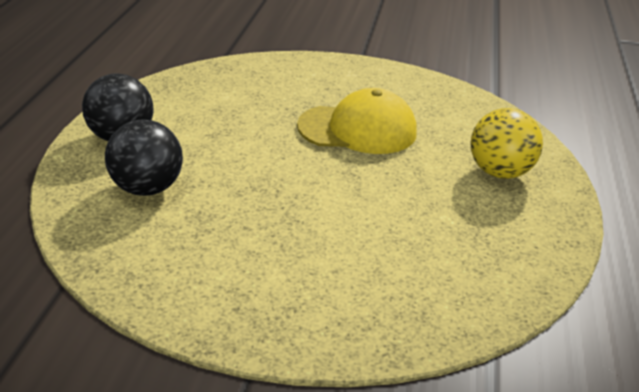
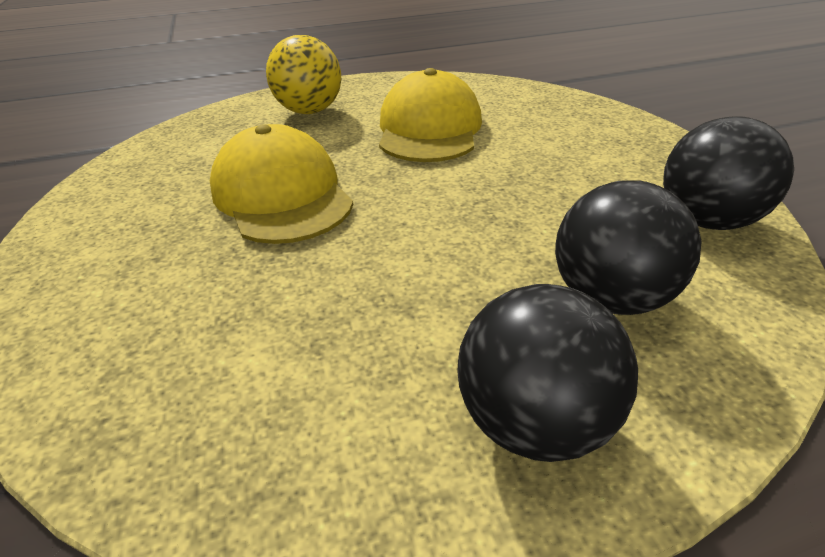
camera: 115 degrees left, 5 degrees up
none -> yellow cap [379,68,482,162]
none -> black ball [663,116,794,230]

